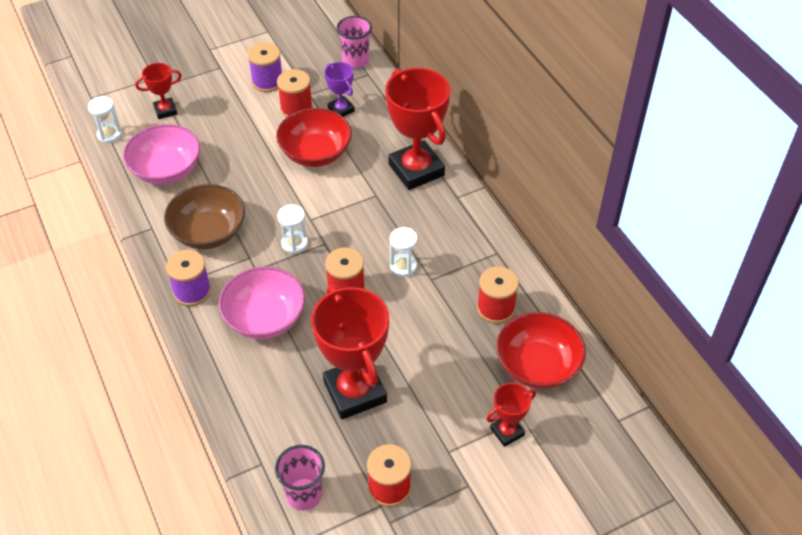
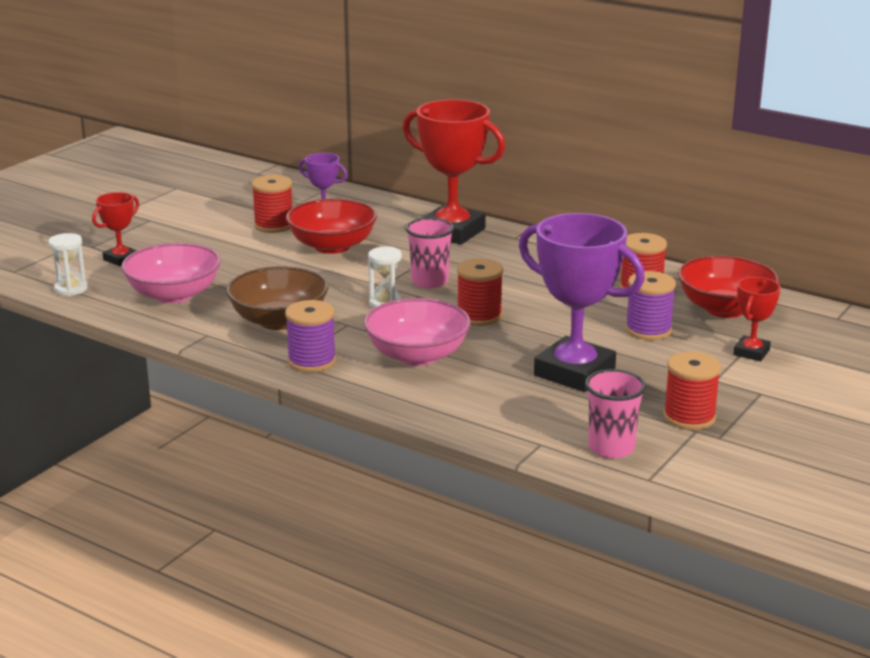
camera: 30 degrees left, 25 degrees down
purple spool [248,43,282,92] -> purple spool moved to [625,271,676,340]
red trophy [311,285,389,419] -> purple trophy [519,213,645,392]
pink cup [337,16,372,68] -> pink cup moved to [406,218,454,289]
white hourglass [389,227,418,277] -> none

